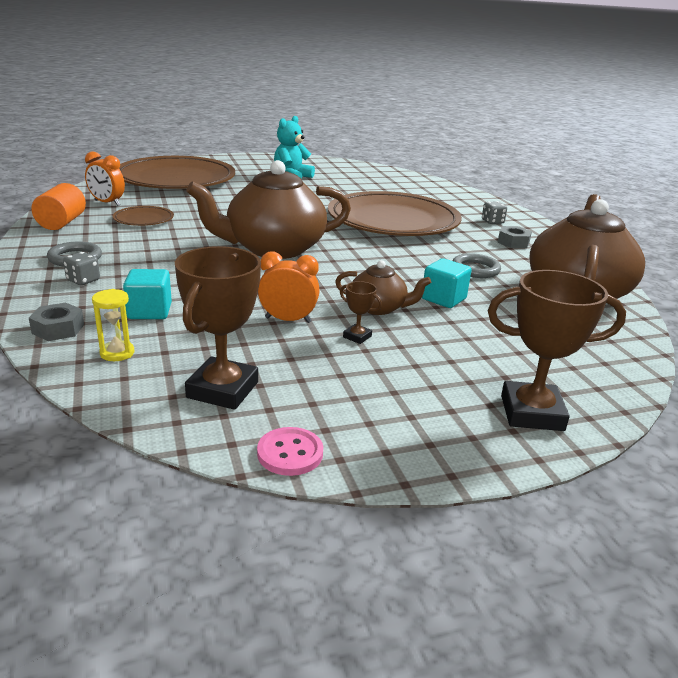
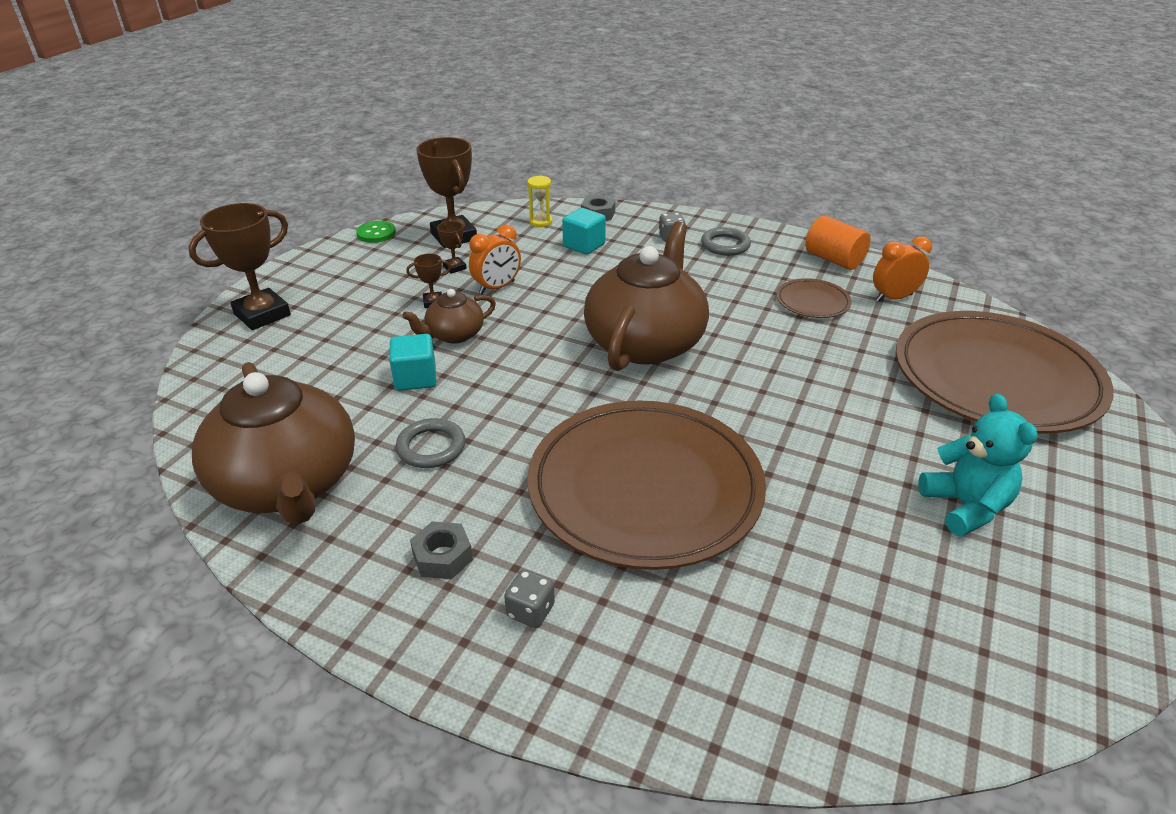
camera: 135 degrees right, 10 degrees up
pink button [257,427,323,476] -> green button [356,221,396,243]
none -> brown trophy [437,221,467,274]

